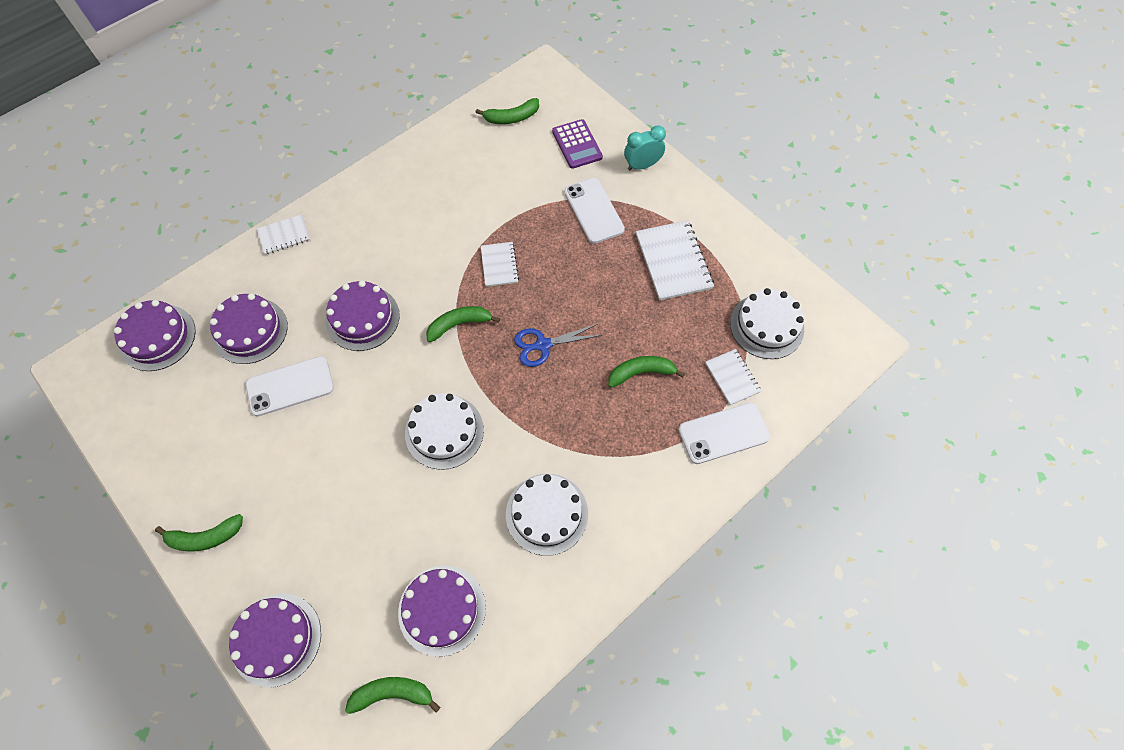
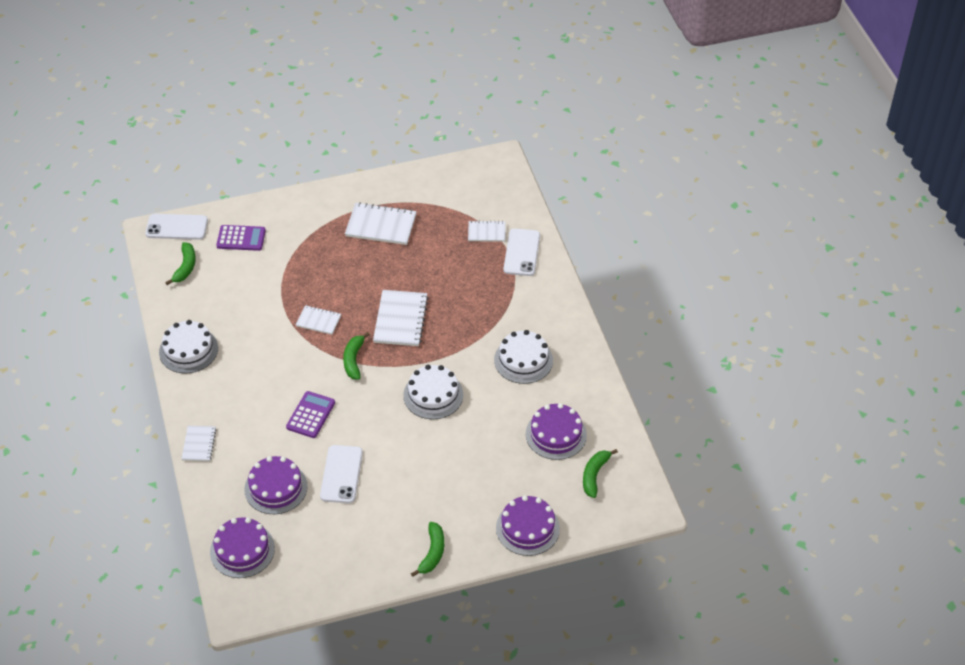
camera: 65 degrees left, 15 degrees down
purple cake [326,280,400,351] -> purple calculator [286,391,335,438]
blue scissors [514,324,602,367] -> white notebook [373,290,428,346]
white phone [564,178,625,244] -> white phone moved to [146,214,208,240]
green banana [608,356,685,388] -> none
turquoise clock [624,125,666,170] -> none
white cake [730,288,804,359] -> white cake moved to [159,320,218,373]

